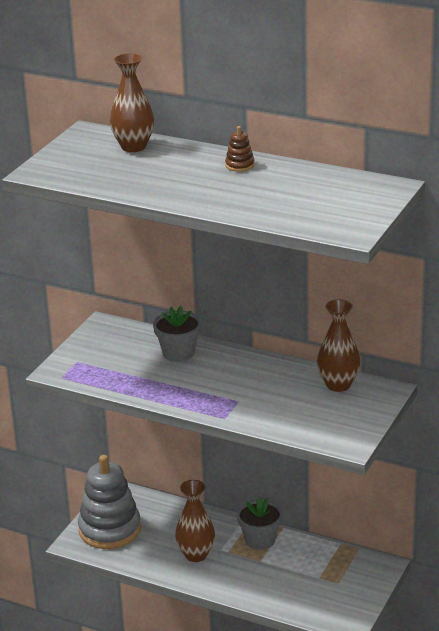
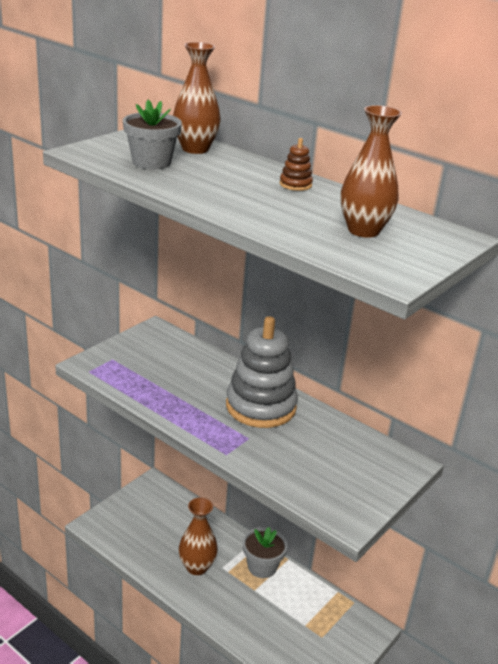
camera: 10 degrees right, 0 degrees up
grey stacking toy [78,455,141,549] -> grey stacking toy moved to [226,316,298,428]
grey flower pot [153,306,201,362] -> grey flower pot moved to [123,100,182,169]
brown vase [317,299,360,392] -> brown vase moved to [340,105,402,238]

